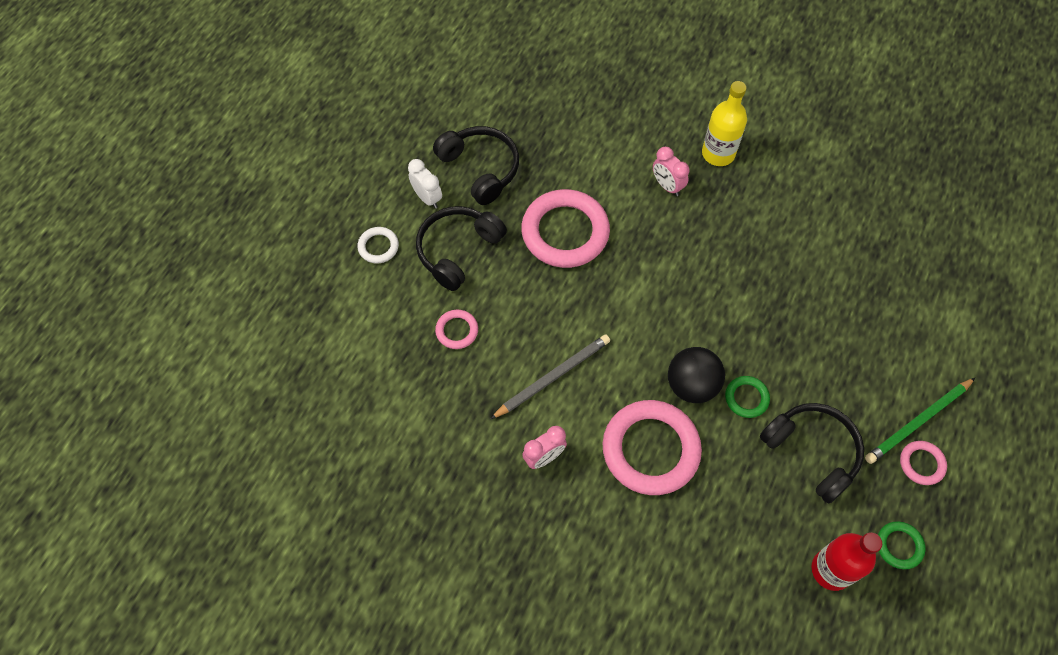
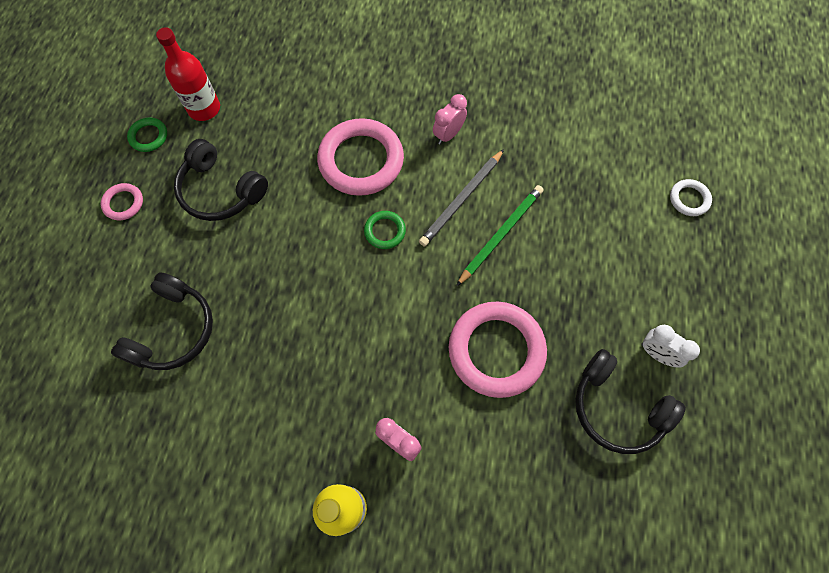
camera: 165 degrees right, 5 degrees up
white ring [357,227,399,264] -> white ring moved to [670,179,712,216]
black headphones [416,206,507,291] -> black headphones moved to [111,272,213,370]
pink ring [435,310,478,349] -> none
black ball [668,347,725,403] -> none
green ring [725,376,770,418] -> green ring moved to [364,211,406,249]
green pencil [865,378,975,464] -> green pencil moved to [456,185,543,287]

